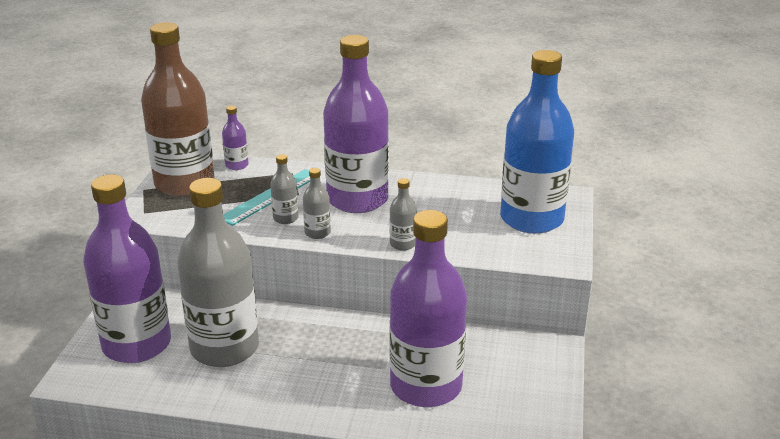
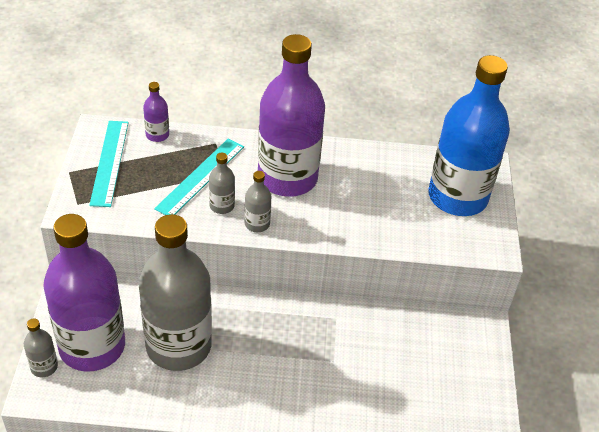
camera: 10 degrees left, 15 degrees up
brown bottle [141,22,215,196] -> turquoise ruler [89,121,129,207]
grey bottle [390,178,417,251] -> grey bottle moved to [24,319,58,377]
purple bottle [390,210,467,407] -> none

